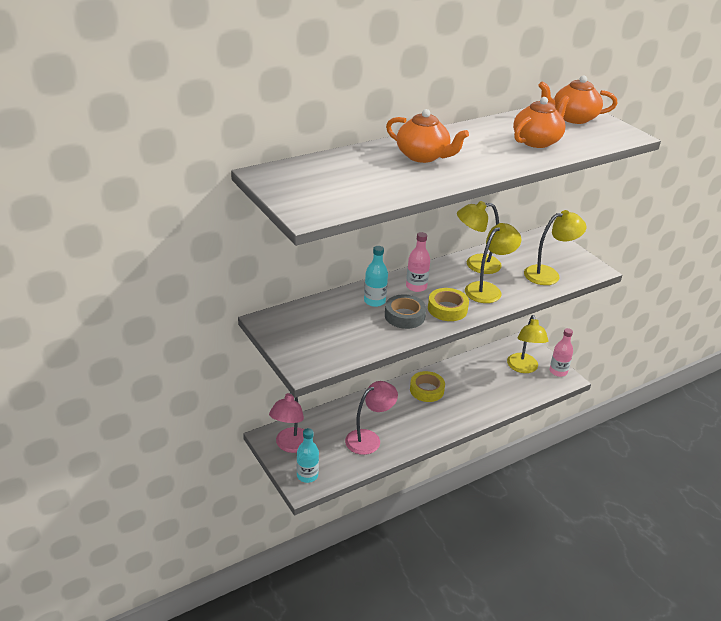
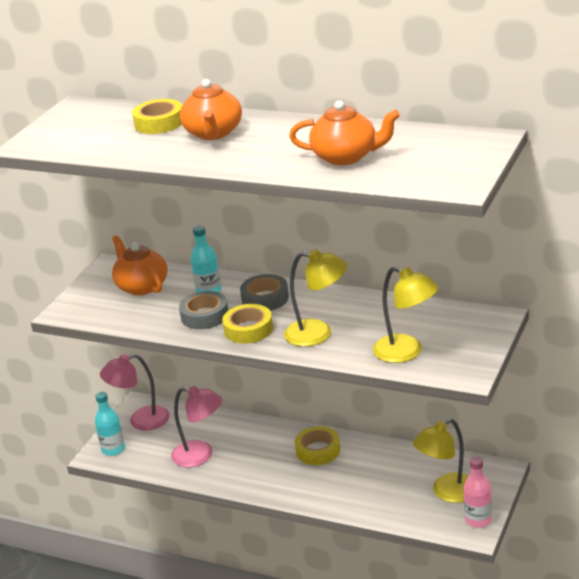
camera: 60 degrees right, 5 degrees down
pink bottle [406,232,430,292] -> grey tape [240,274,289,311]
yellow lamp [457,201,502,274] -> none
orange teapot [538,75,618,124] -> orange teapot moved to [112,235,168,295]
none -> yellow tape [132,99,182,134]

